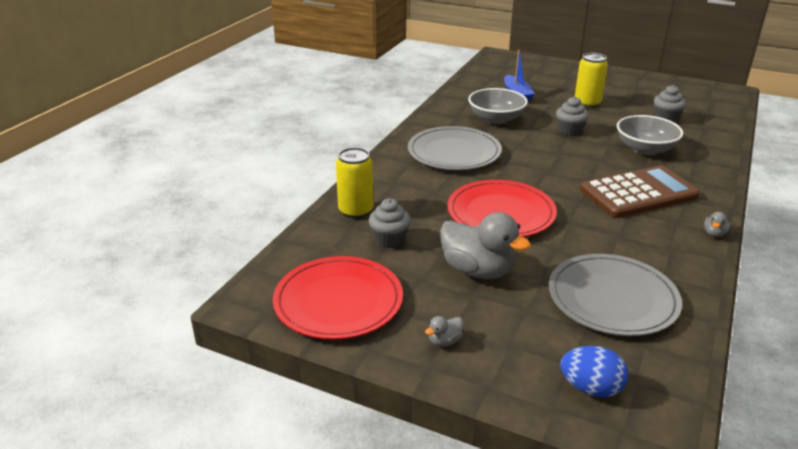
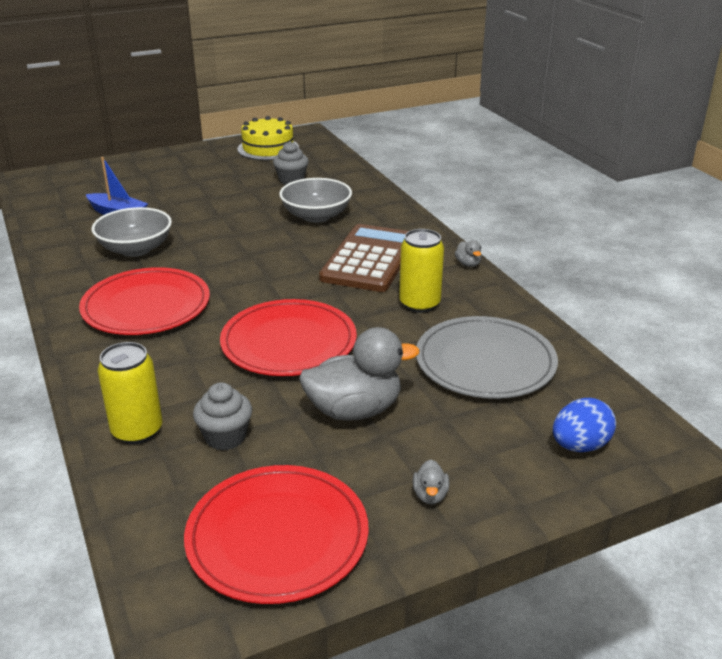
camera: 50 degrees left, 0 degrees up
grey plate [408,126,502,170] -> red plate [79,267,210,335]
grey cupcake [556,96,589,136] -> none
yellow can [575,53,608,108] -> yellow can moved to [399,229,444,313]
none -> yellow cake [237,116,299,160]

